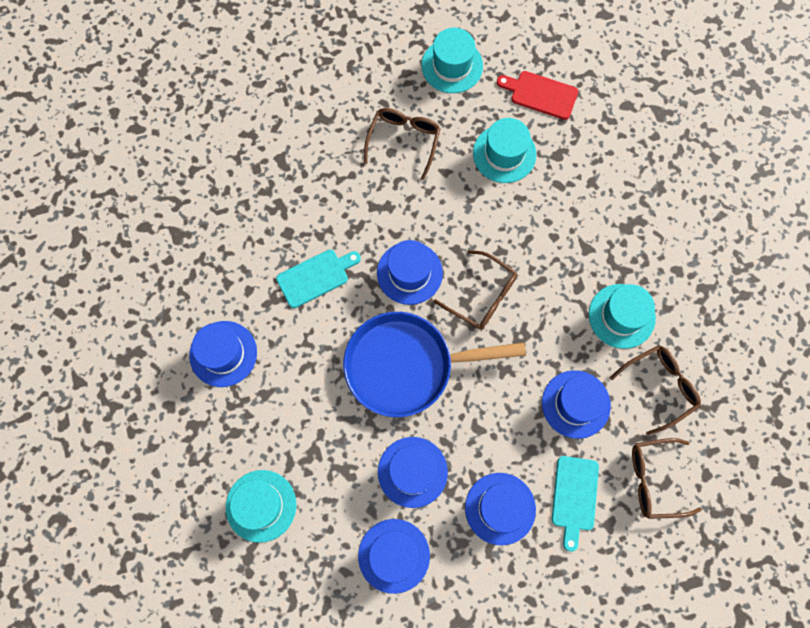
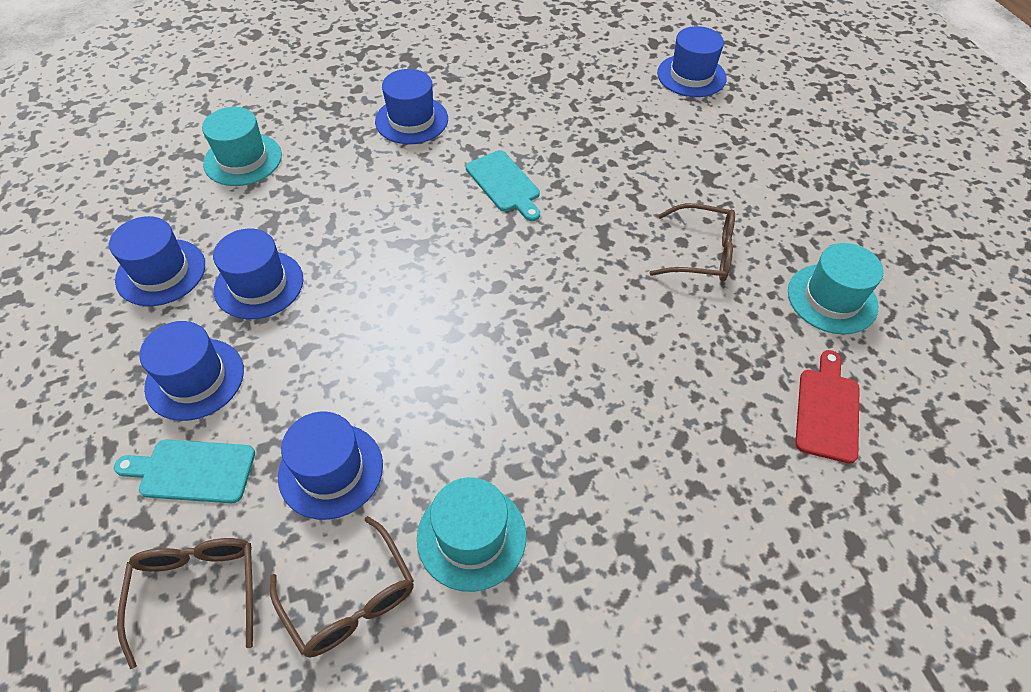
camera: 85 degrees right, 20 degrees down
blue pan [343,312,526,417] -> none
blue hat [377,240,443,305] -> blue hat moved to [657,26,727,97]
brown glasses [434,250,517,330] -> none
turquoise hat [473,118,536,183] -> none

